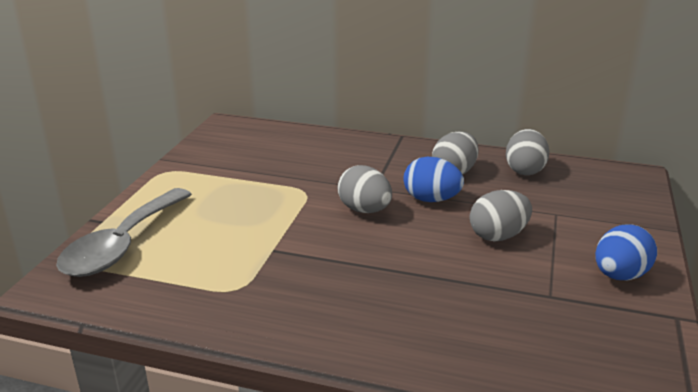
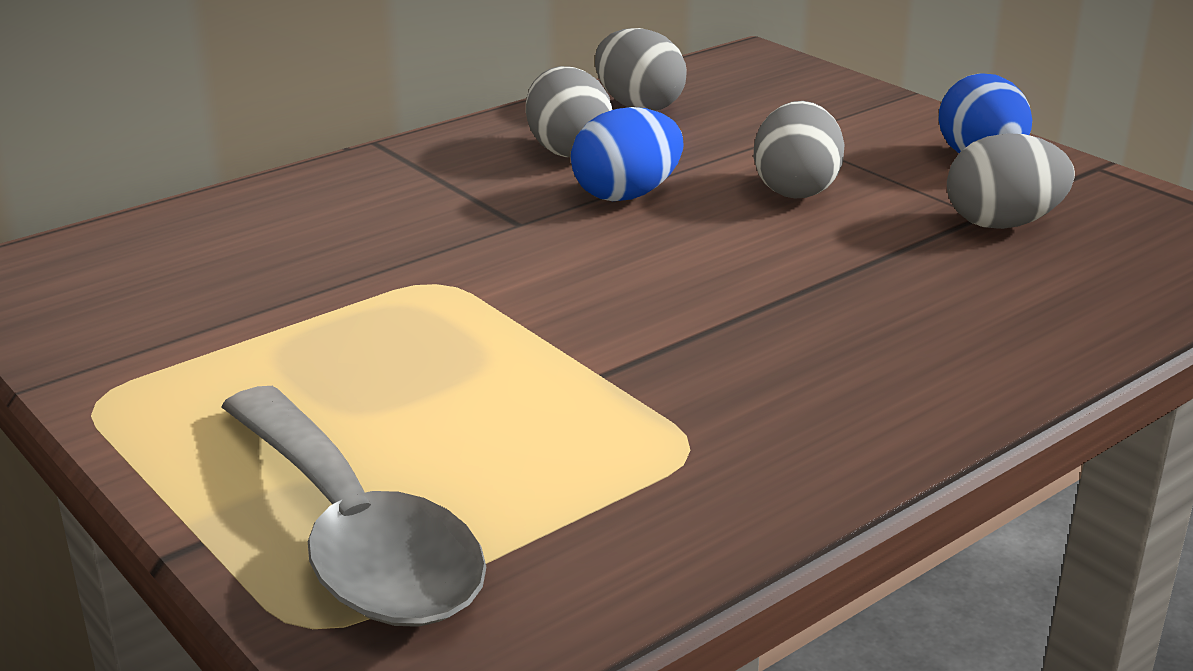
camera: 55 degrees left, 0 degrees up
grey egg [337,165,392,213] -> grey egg moved to [947,133,1075,229]

